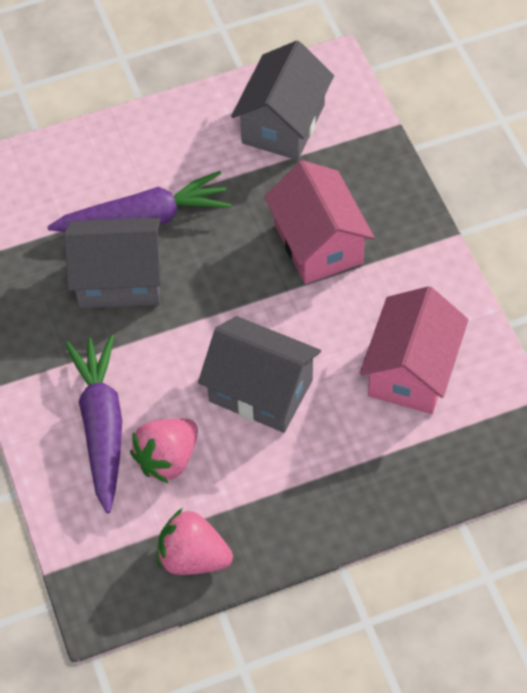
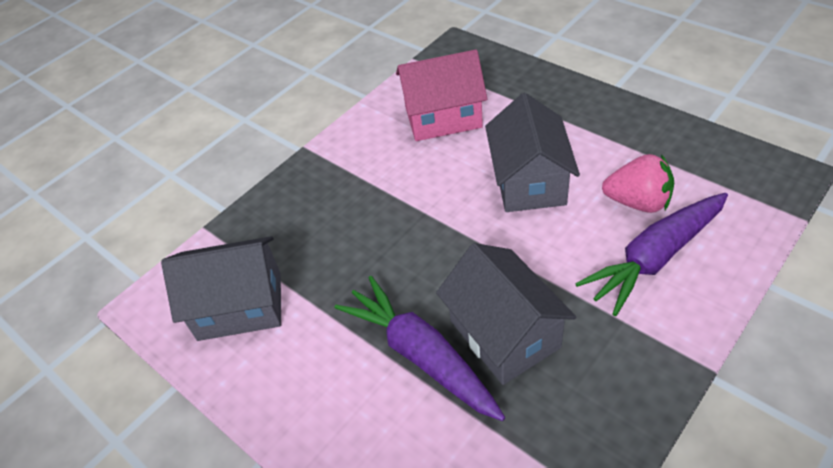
camera: 115 degrees left, 10 degrees down
pink strawberry [157,508,233,575] -> none
pink house [264,160,375,284] -> none

